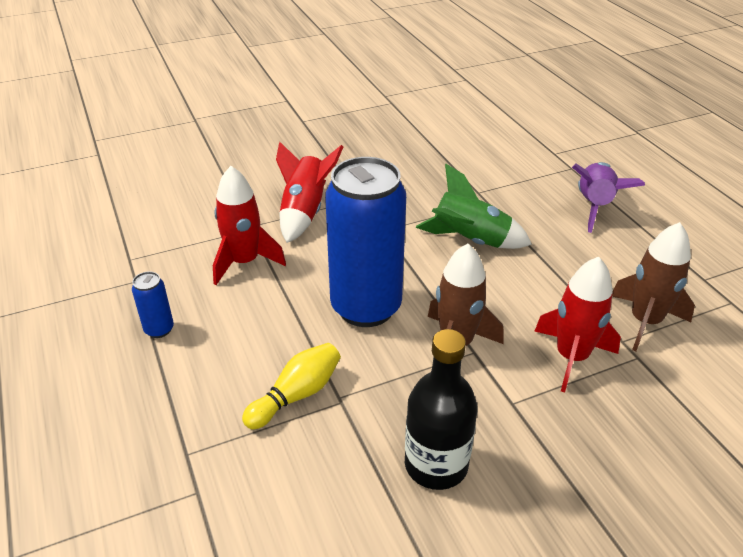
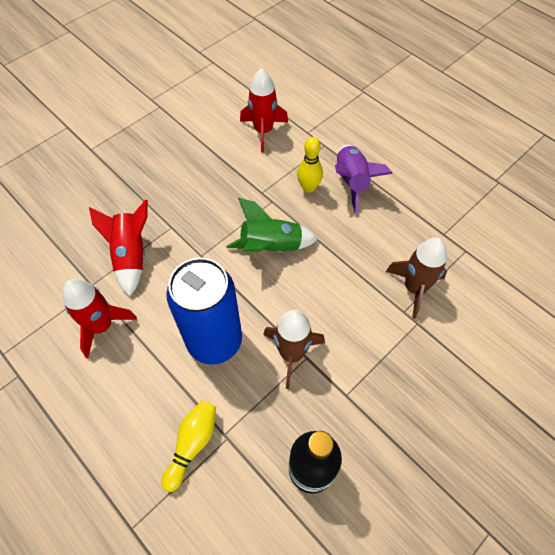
camera: 20 degrees left, 20 degrees up
blue can [132,271,174,338] -> none
red rocket [534,257,621,392] -> red rocket moved to [240,68,288,152]
none -> yellow bowling pin [297,137,323,193]

